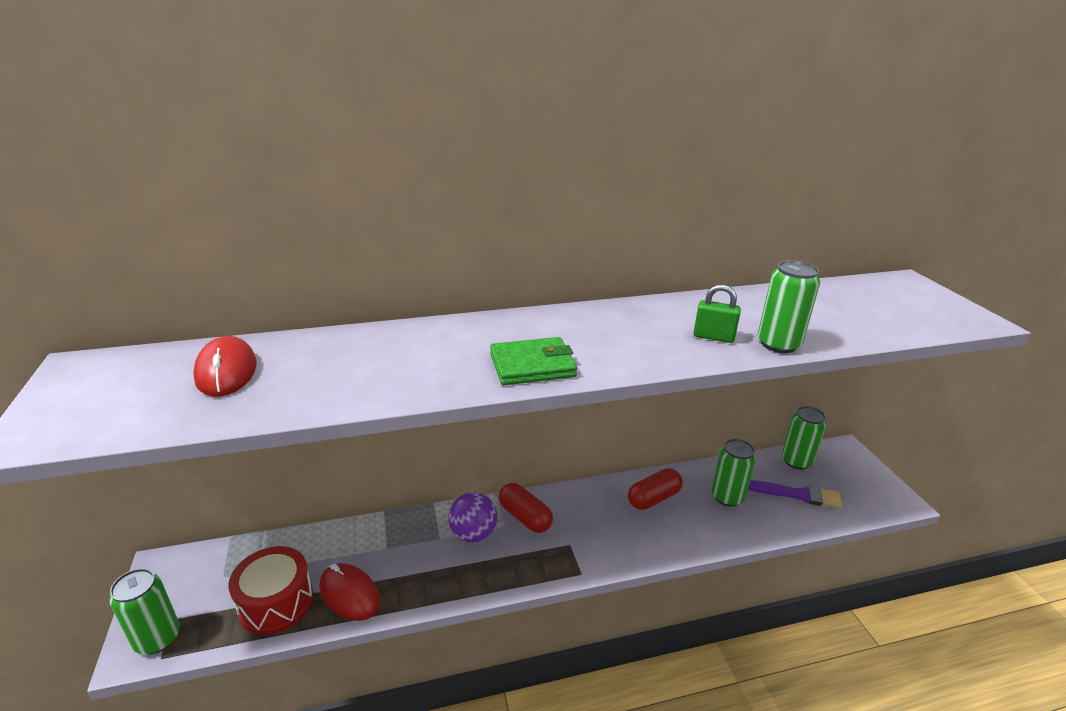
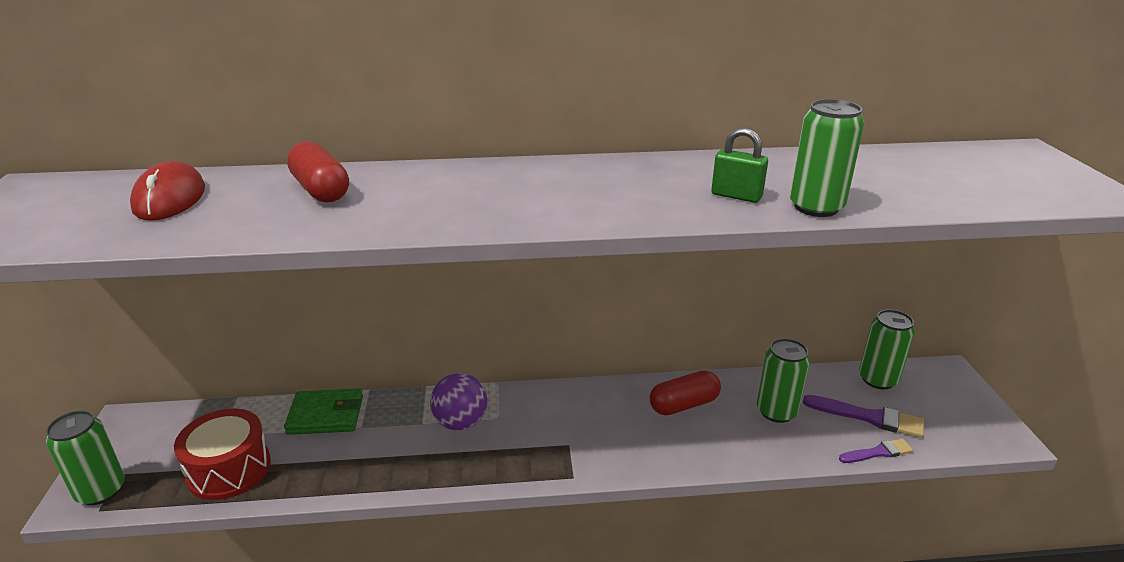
camera: 10 degrees right, 0 degrees up
red mouse [319,563,380,621] -> none
green wallet [490,337,577,385] -> green wallet moved to [284,388,363,435]
red capsule [499,483,553,533] -> red capsule moved to [287,141,349,203]
none -> purple brush [839,439,913,463]

